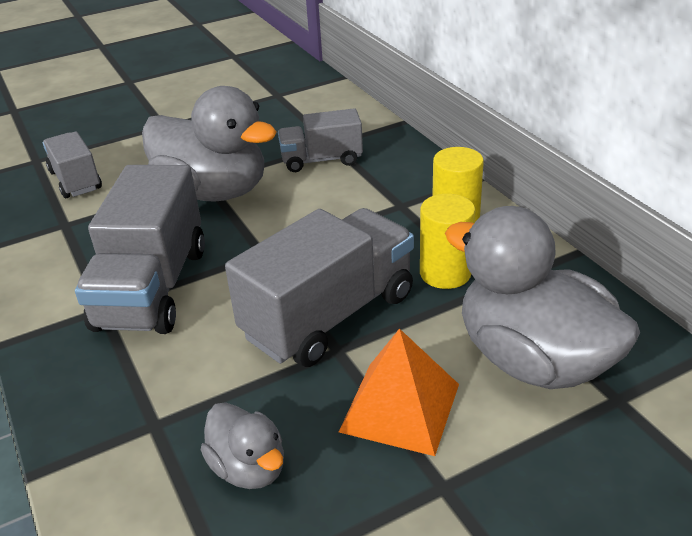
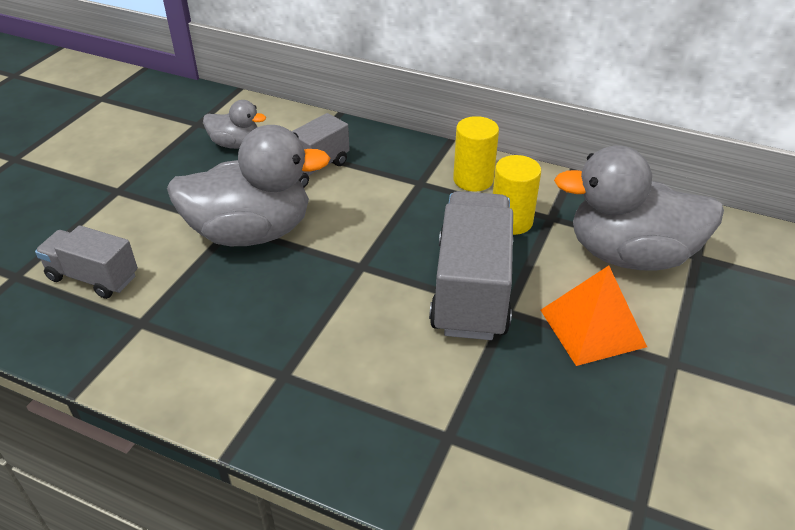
camera: 40 degrees left, 5 degrees up
grey truck [75,165,205,334] -> none
grey duck [201,402,284,489] -> grey duck moved to [203,100,266,149]

